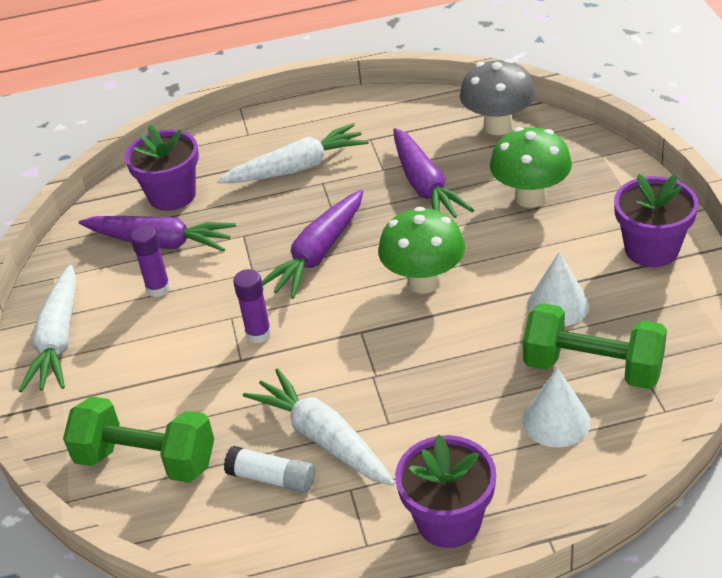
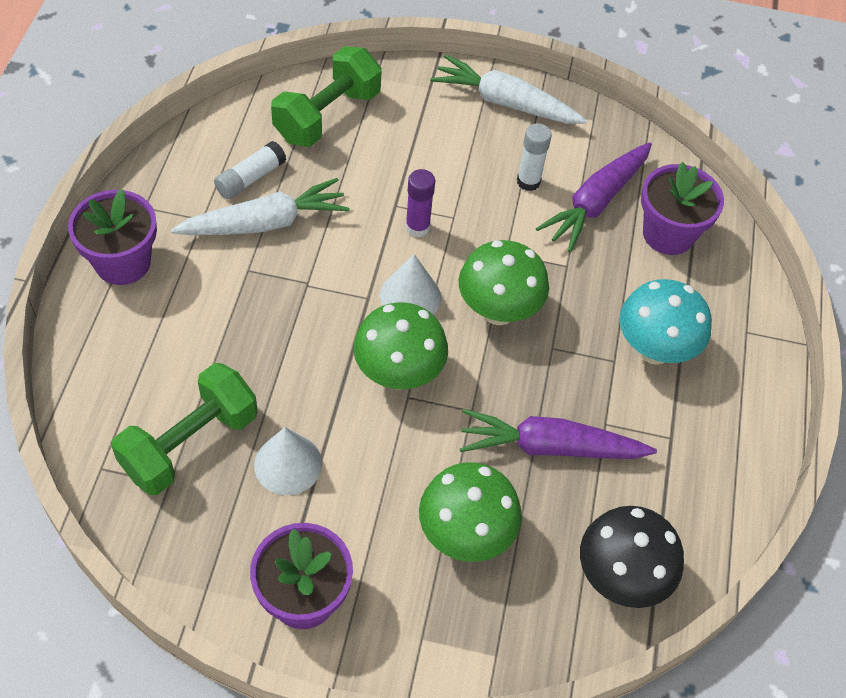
camera: 105 degrees right, 15 degrees up
purple glue stick [130,226,170,297] -> white glue stick [517,123,552,191]
white carrot [217,123,369,183] -> turquoise mushroom [619,279,712,365]
purple carrot [262,190,364,299] -> green mushroom [459,240,549,325]
grey mushroom [460,59,536,135] -> black mushroom [580,506,684,608]
white cone [522,368,591,447] -> white cone moved to [380,254,441,314]

